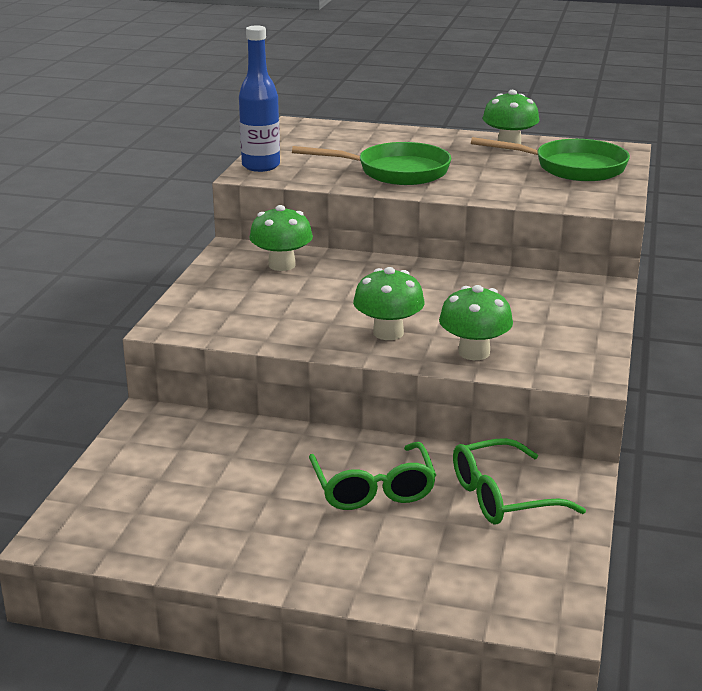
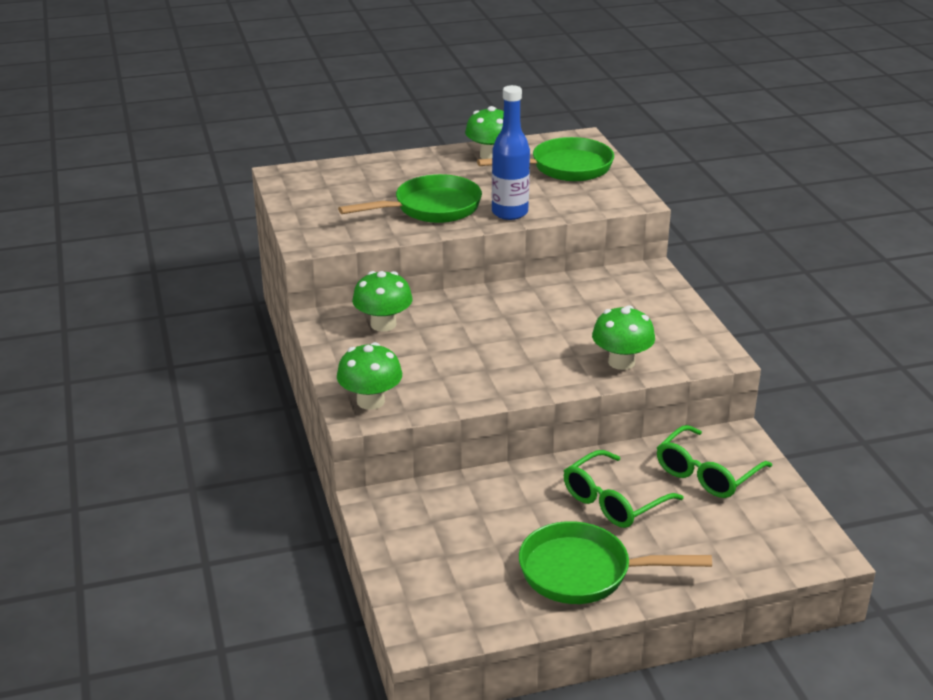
camera: 30 degrees left, 5 degrees up
blue bottle [239,26,280,172] -> blue bottle moved to [492,85,530,220]
green glasses [309,442,436,510] -> green glasses turned 90 degrees clockwise [564,450,683,528]
green mushroom [353,267,425,340] -> green mushroom moved to [337,342,402,410]
none -> green pan [519,521,712,604]

